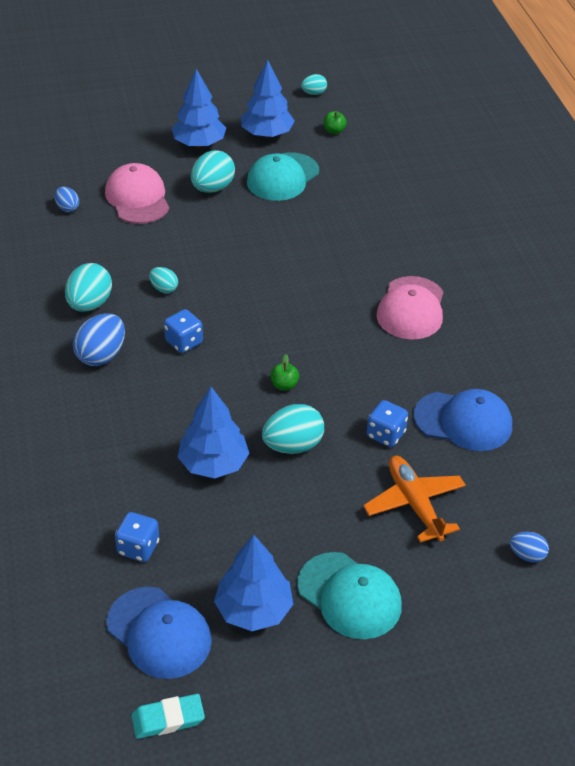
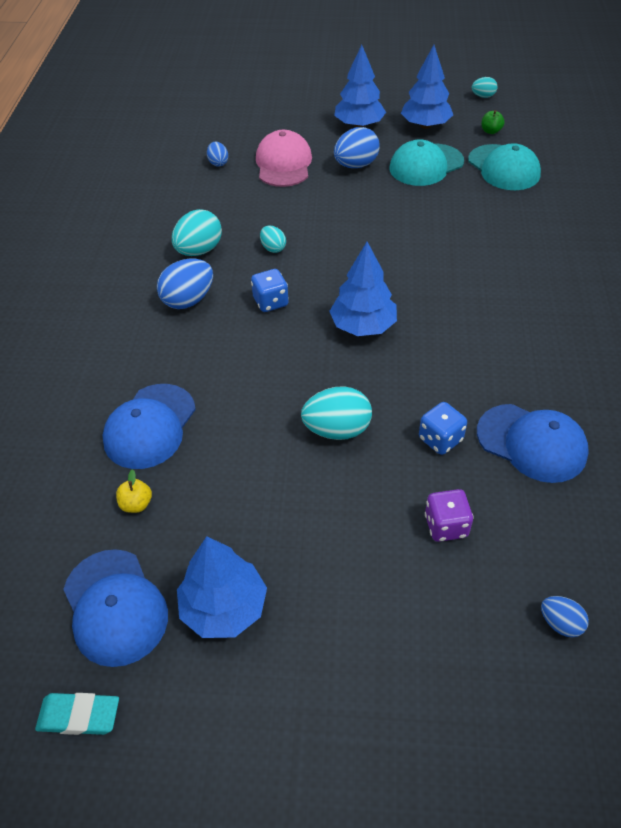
camera: 20 degrees right, 5 degrees up
blue dice [115,512,159,562] -> yellow apple [116,469,152,513]
blue tree [178,387,249,478] -> blue tree moved to [329,242,397,336]
turquoise egg [191,150,235,193] -> blue egg [334,127,380,168]
green apple [270,354,299,390] -> none
turquoise cap [297,552,402,639] -> turquoise cap moved to [468,143,541,190]
orange plane [363,456,466,543] -> purple dice [425,489,474,542]
pink cap [377,276,444,340] -> none
none -> blue cap [102,384,196,469]

